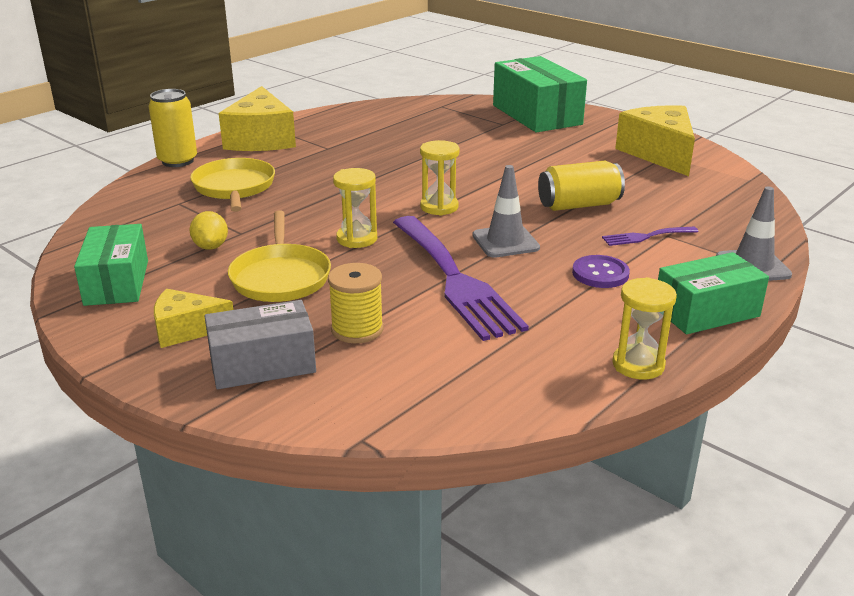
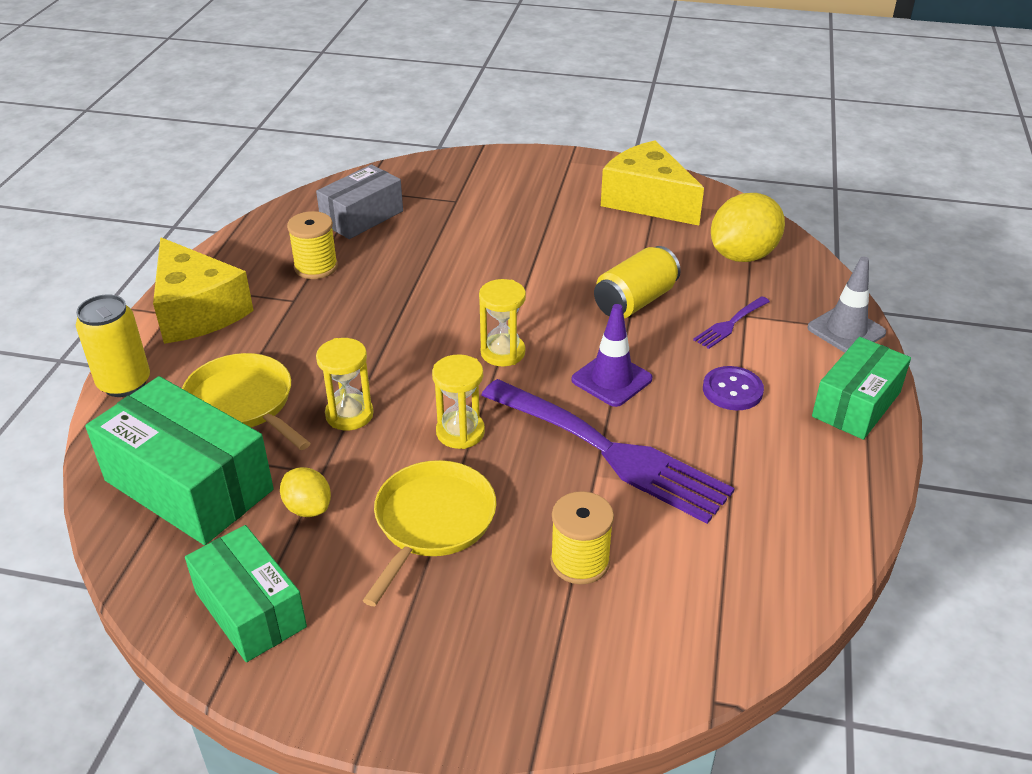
camera: 30 degrees left, 10 degrees up
yellow cheese [154,289,233,348] -> none
grey box [205,300,316,389] -> grey box moved to [316,164,403,239]
yellow pan [228,210,331,302] -> yellow pan turned 120 degrees counterclockwise [362,460,496,606]
grey traffic cone [472,165,540,258] -> purple traffic cone [571,304,653,407]
green box [493,56,587,132] -> green box moved to [85,376,274,545]
yellow hourglass [612,277,677,379] -> yellow hourglass moved to [316,338,374,430]
none -> yellow spool [287,211,338,279]
none -> yellow lemon [711,193,785,262]

